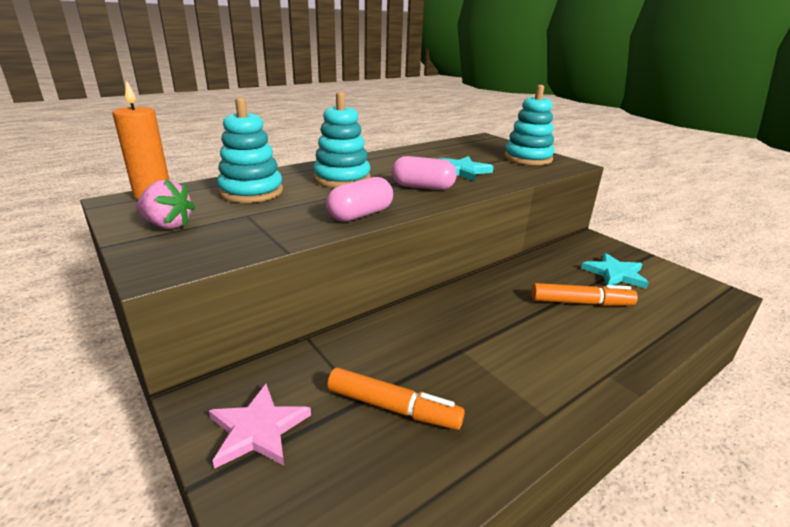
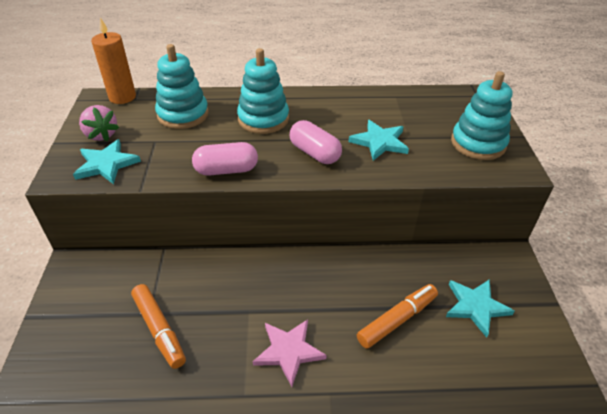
camera: 35 degrees right, 15 degrees up
pink star [209,384,311,469] -> pink star moved to [253,319,327,387]
orange marker [531,283,638,306] -> orange marker turned 75 degrees counterclockwise [357,284,438,349]
none -> turquoise star [73,139,141,184]

